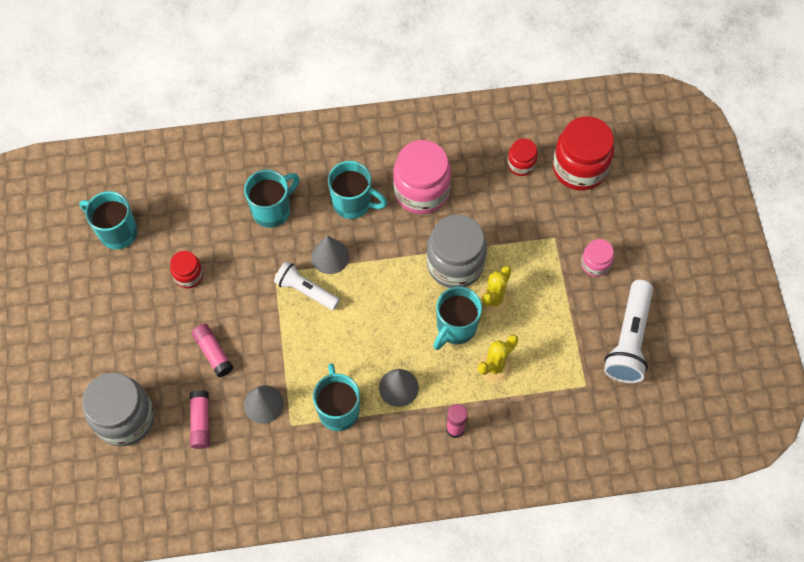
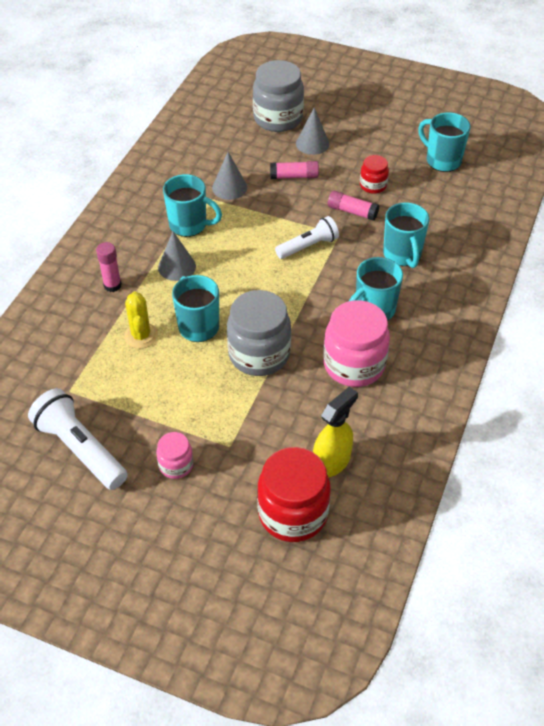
camera: 120 degrees right, 15 degrees down
turquoise mug [79,191,138,249] -> turquoise mug turned 105 degrees counterclockwise [418,112,471,172]
pink glue stick [190,390,210,449] -> pink glue stick moved to [328,191,379,221]
grey cone [311,235,349,274] -> grey cone moved to [296,108,329,155]
yellow cactus [478,266,511,314] -> none
red jar [507,138,538,176] -> yellow spray bottle [313,386,358,478]

